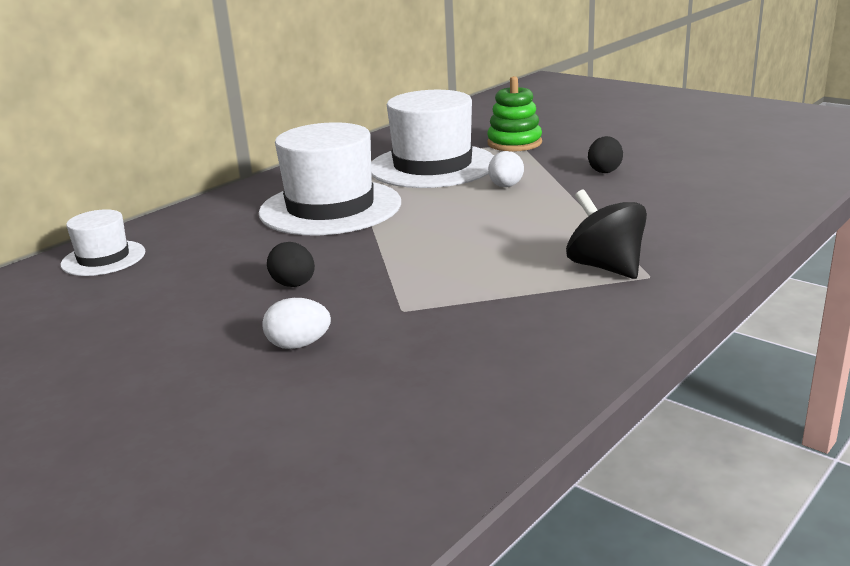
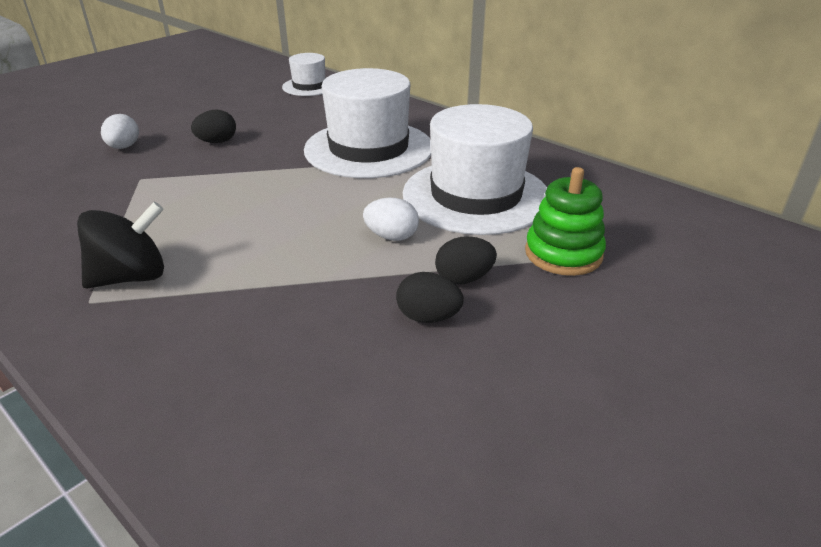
camera: 90 degrees right, 10 degrees up
none -> black egg [435,236,497,284]

